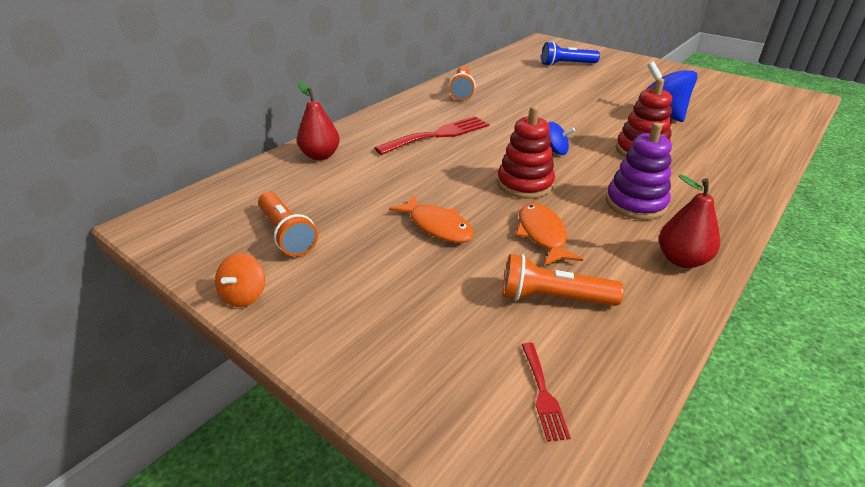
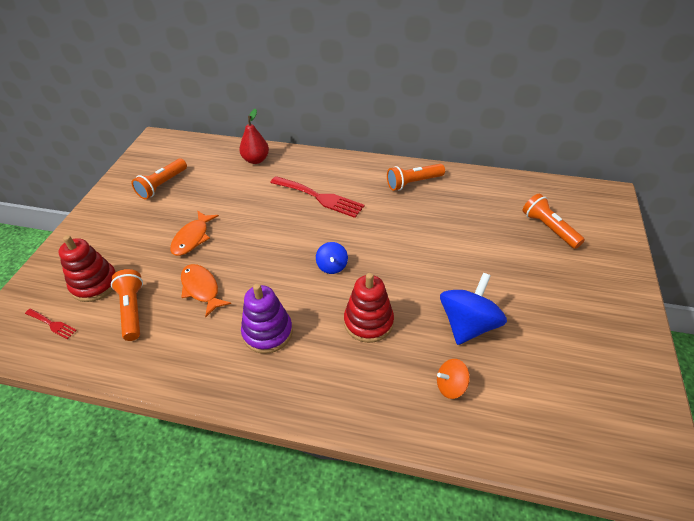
camera: 65 degrees right, 10 degrees up
orange spinning top [215,253,265,307] -> orange spinning top moved to [437,359,470,399]
red stacking toy [497,106,555,199] -> red stacking toy moved to [59,235,116,302]
orange fish [516,203,583,266] -> orange fish turned 90 degrees counterclockwise [181,264,231,317]
red fork [522,343,571,442] -> red fork turned 120 degrees counterclockwise [25,309,77,339]
blue flashlight [541,42,600,66] -> orange flashlight [523,194,585,249]
red pear [659,174,720,268] -> none

